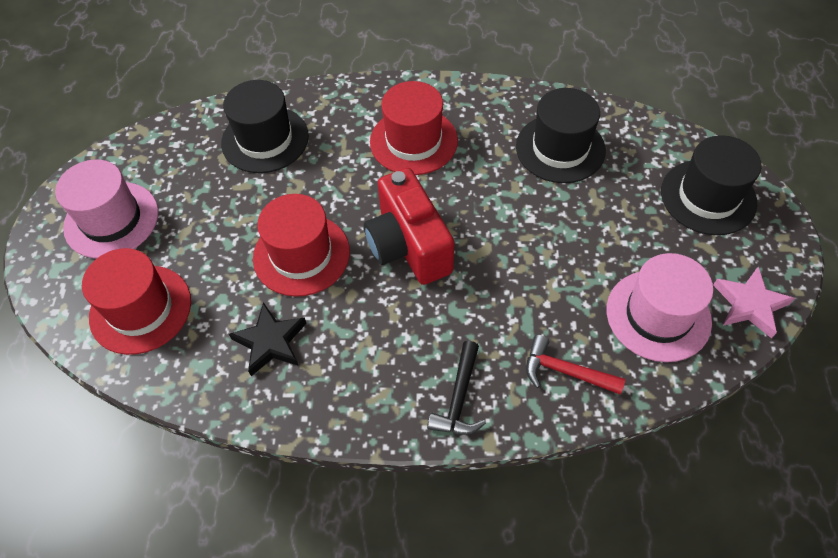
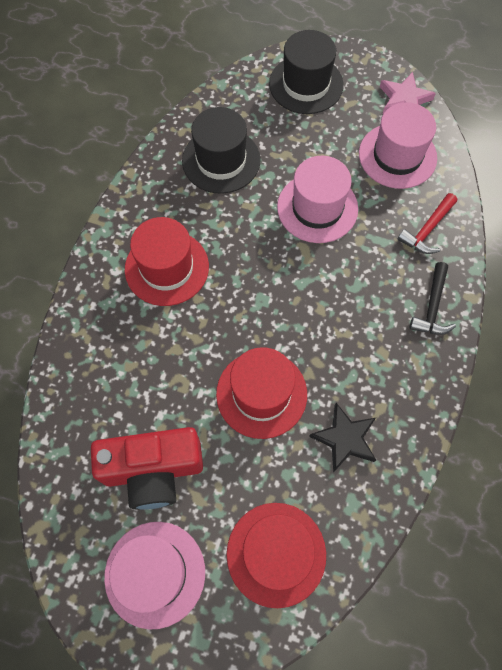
camera: 75 degrees left, 10 degrees up
black hat [221,80,309,173] -> none
red camera [364,168,455,285] -> red camera moved to [91,427,203,510]
black hammer [427,341,486,435] -> black hammer turned 75 degrees clockwise [410,262,456,335]
none -> pink hat [277,156,358,243]

